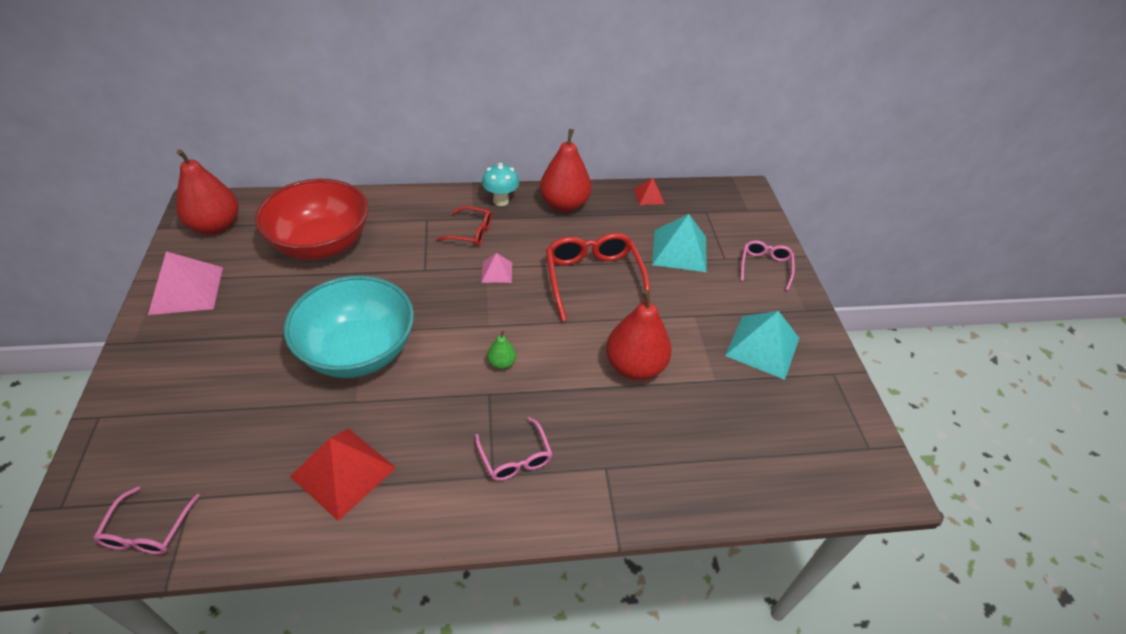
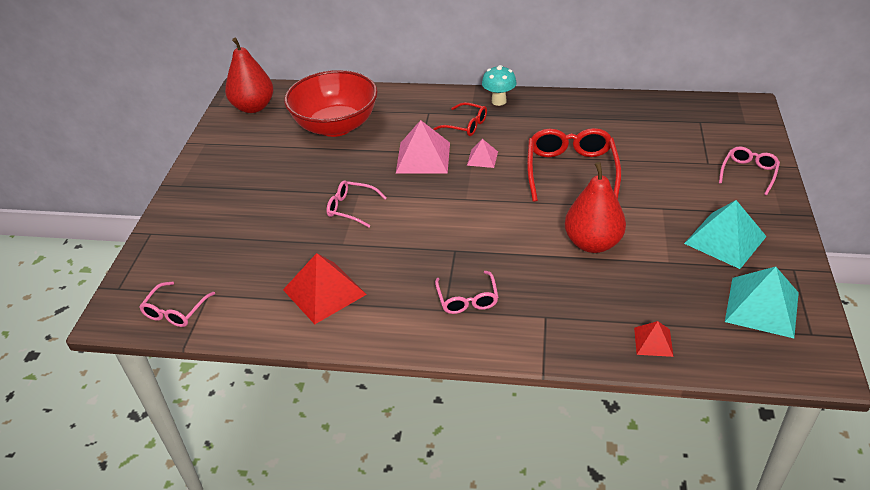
camera: 20 degrees right, 5 degrees down
pink pyramid [148,251,223,315] -> pink pyramid moved to [396,120,450,173]
turquoise bowl [284,275,414,378] -> pink glasses [326,180,387,228]
green pear [487,330,516,369] -> none
red pear [540,129,591,212] -> none
red pyramid [634,178,665,205] -> red pyramid moved to [634,321,674,357]
turquoise pyramid [652,214,707,272] -> turquoise pyramid moved to [725,267,799,338]

